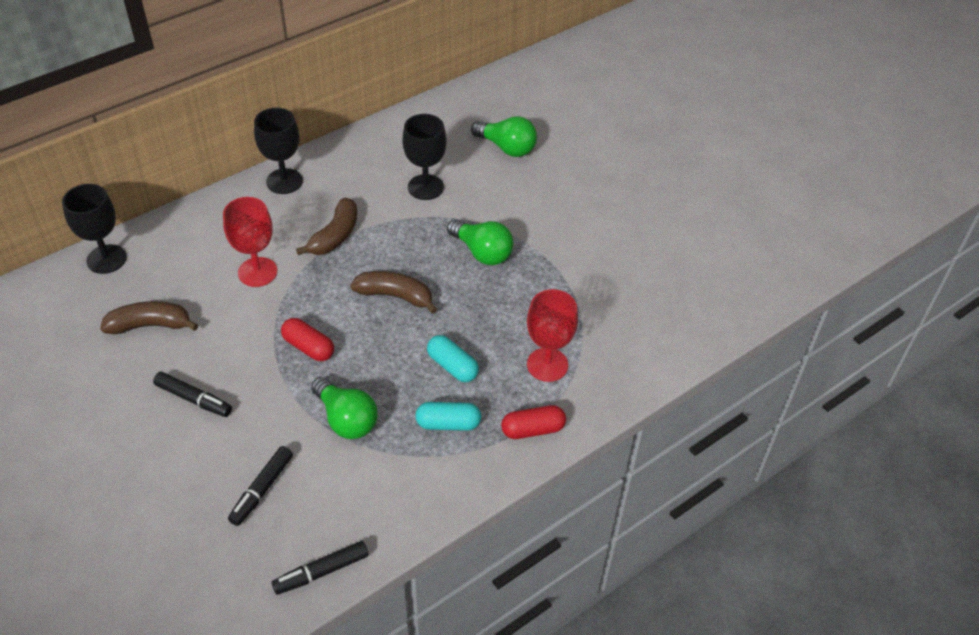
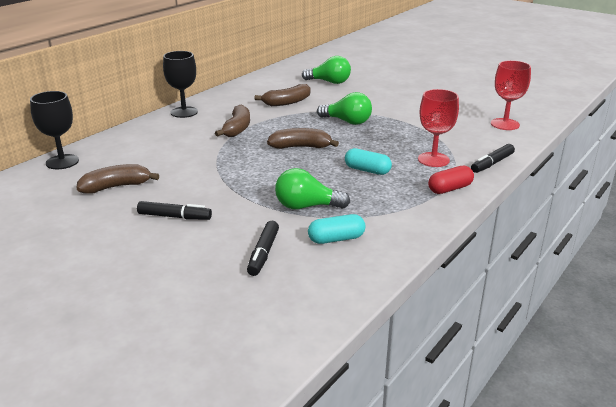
camera: 15 degrees left, 20 degrees down
red goblet [223,197,277,287] -> red goblet moved to [491,60,531,130]
black marker [272,541,368,595] -> black marker moved to [471,144,515,173]
red capsule [281,318,334,361] -> none
green light bulb [311,377,378,439] -> green light bulb turned 150 degrees clockwise [275,168,350,209]
black goblet [402,114,446,200] -> brown banana [254,84,310,106]
turquoise capsule [415,402,481,431] -> turquoise capsule moved to [308,214,366,244]

